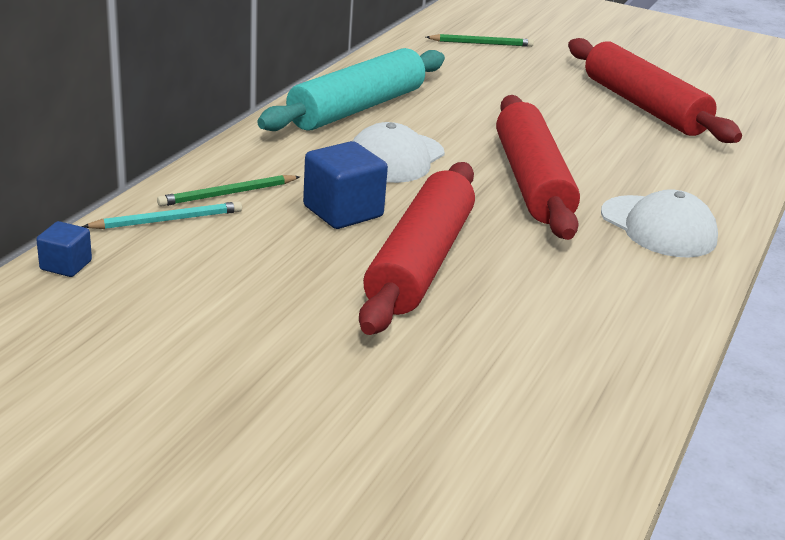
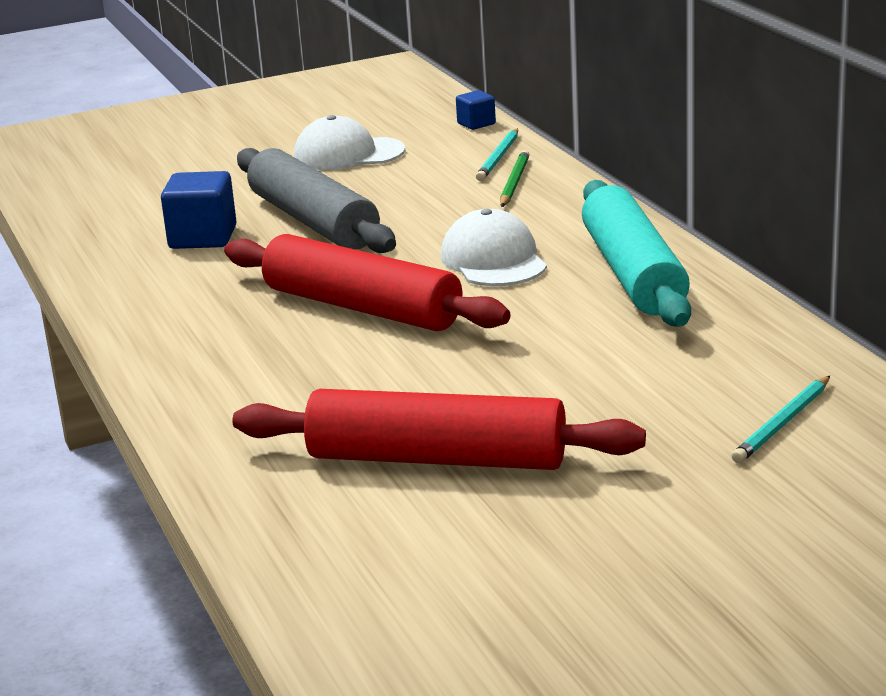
camera: 135 degrees right, 5 degrees down
blue cube [303,141,388,229] -> blue cube moved to [161,171,237,249]
red rolling pin [359,162,475,335] -> grey rolling pin [237,148,396,253]
green pencil [426,34,534,47] -> turquoise pencil [732,376,830,463]
white cap [601,189,718,258] -> white cap moved to [294,115,405,170]

